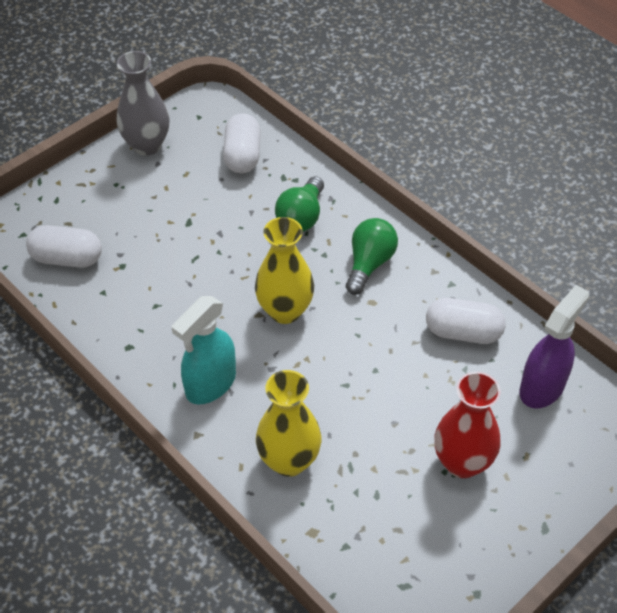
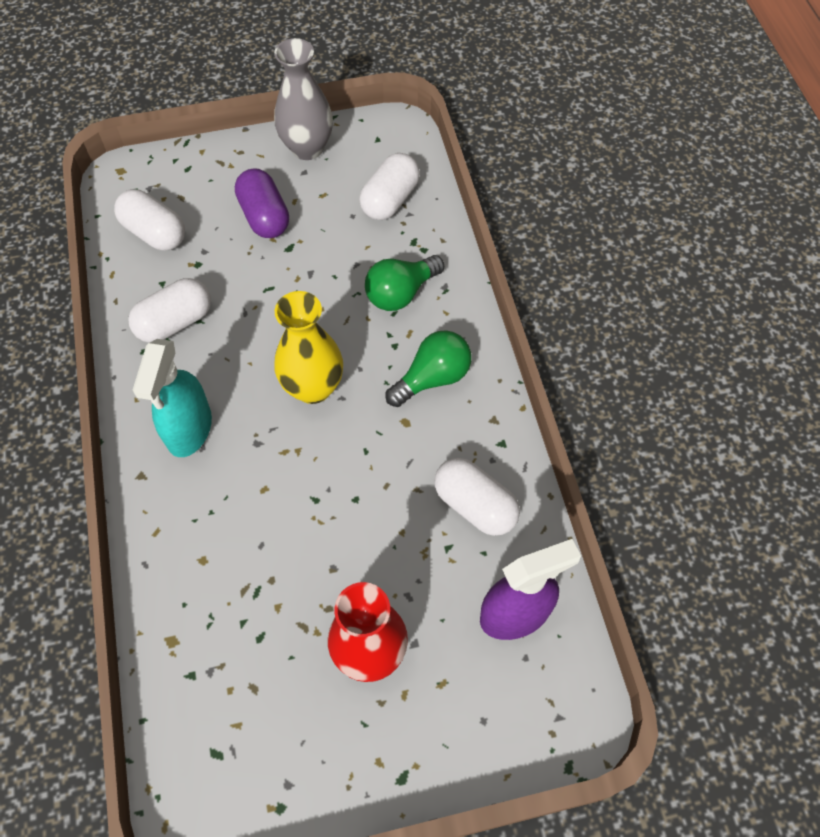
camera: 30 degrees right, 10 degrees up
turquoise spray bottle [172,296,236,404] -> turquoise spray bottle turned 60 degrees counterclockwise [133,339,212,457]
yellow vase [256,370,321,477] -> none
none -> white capsule [128,278,211,343]
none -> purple capsule [235,168,289,238]

